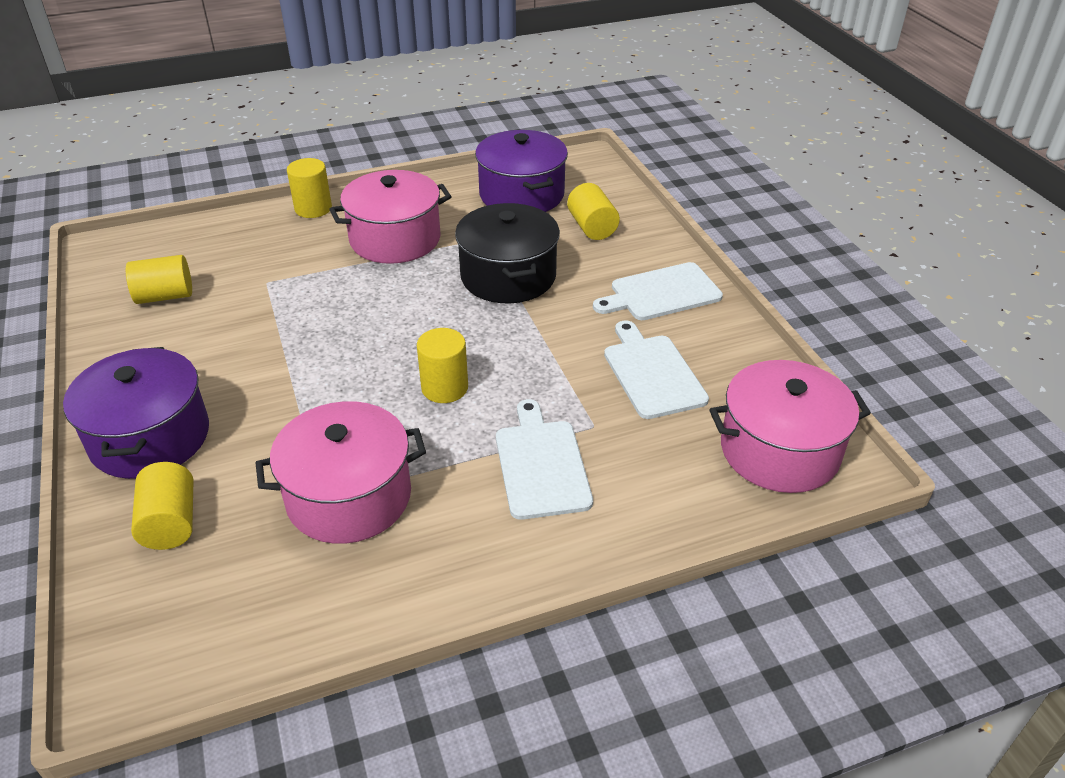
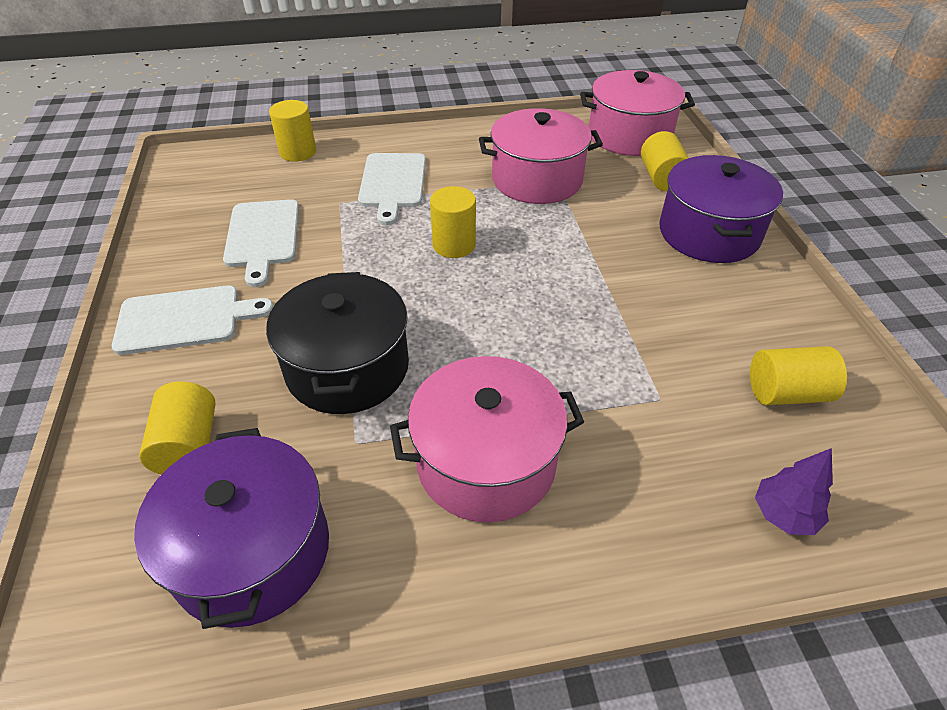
camera: 170 degrees left, 5 degrees up
yellow cylinder [287,158,332,218] -> yellow cylinder moved to [269,100,316,162]
pink pot [709,360,871,493] -> pink pot moved to [580,70,695,156]
none -> purple tree [755,448,833,535]

